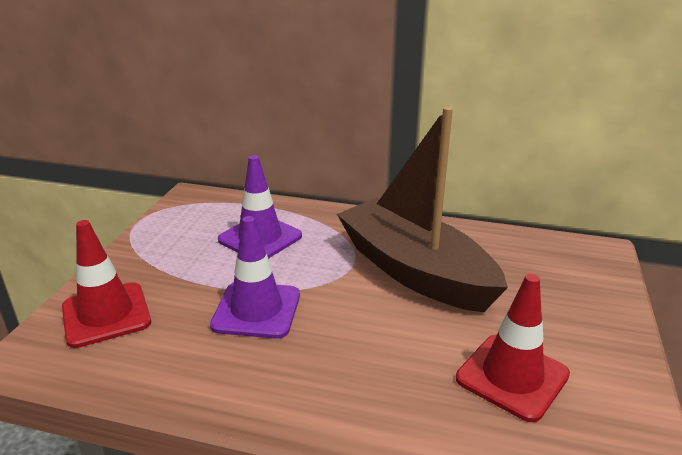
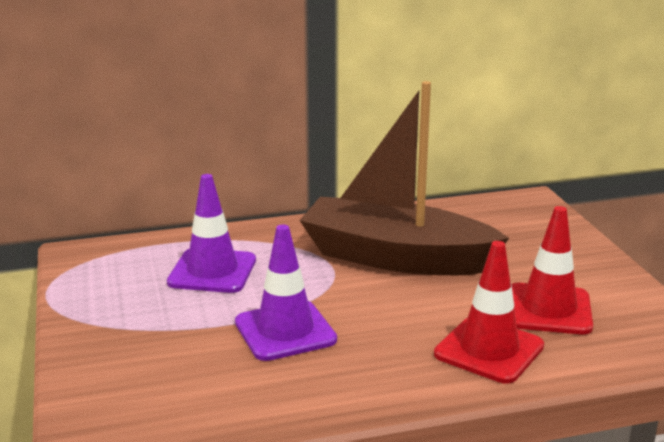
camera: 30 degrees left, 5 degrees down
red traffic cone [62,220,151,348] -> red traffic cone moved to [434,241,544,384]

